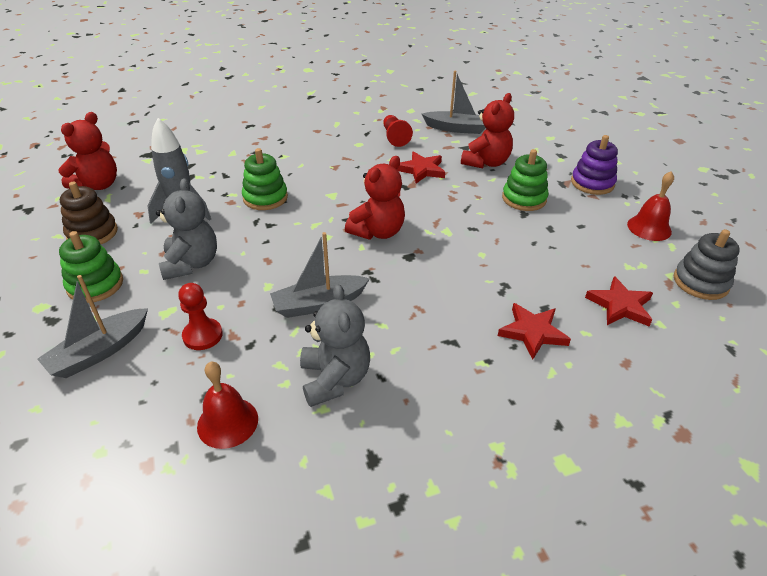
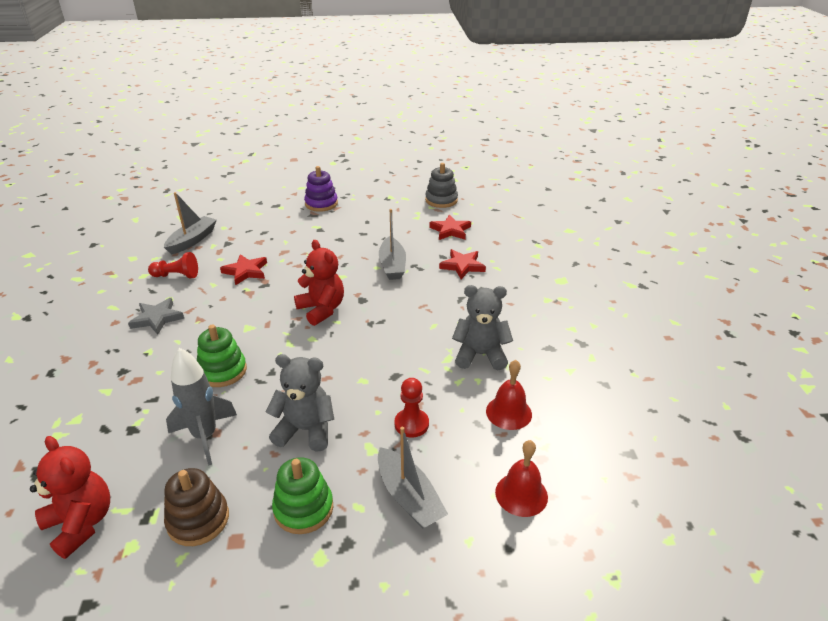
camera: 75 degrees left, 5 degrees down
grey boat [270,232,370,318] -> grey boat moved to [379,209,406,280]
red teddy bear [461,93,514,168] -> none
green stacking toy [502,149,549,211] -> none
red bell [627,171,674,241] -> red bell moved to [495,440,548,517]
none -> grey star [128,298,184,335]

